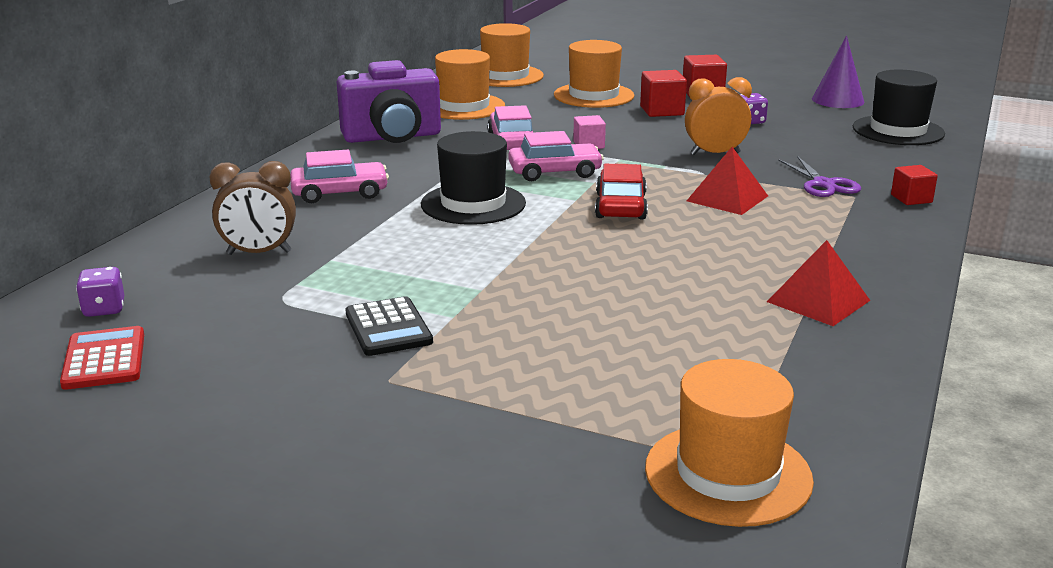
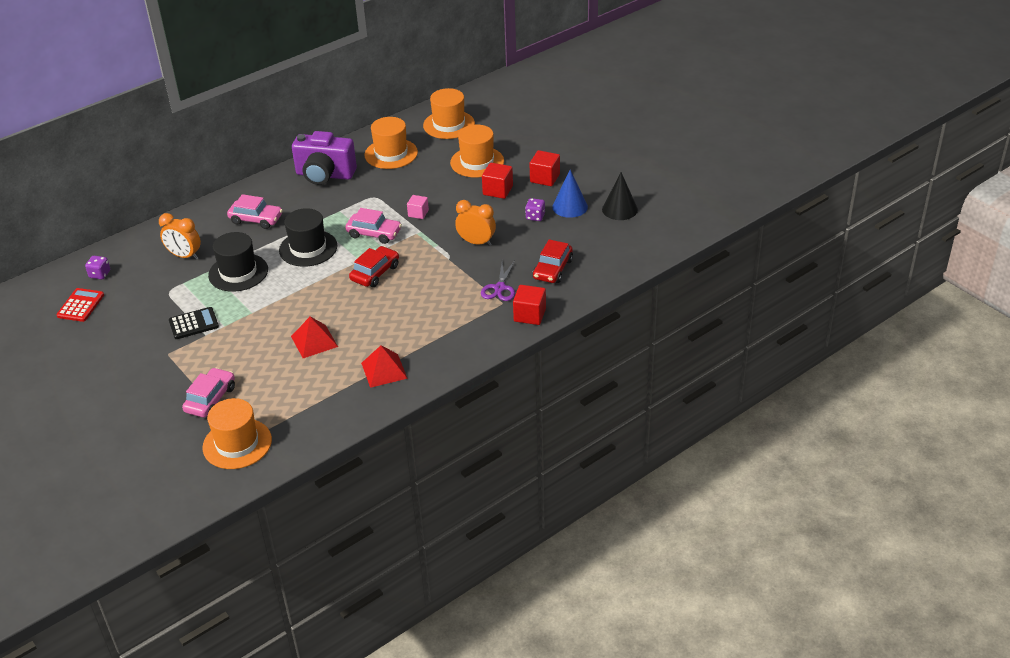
camera: 30 degrees right, 15 degrees up
brown clock [210,161,296,255] -> orange clock [159,213,201,260]
black calculator [346,296,433,356] -> black calculator turned 120 degrees counterclockwise [169,307,219,339]
pink car [487,105,533,150] -> pink car moved to [182,368,235,418]
red pyramid [687,147,768,215] -> red pyramid moved to [291,316,338,358]
purple cone [812,35,865,108] -> black cone [602,172,638,220]
black hat [853,70,945,145] -> black hat moved to [208,232,268,292]
red cube [891,165,938,205] -> red cube [513,285,546,325], size x1.51
none -> red car [533,239,573,283]
none -> blue cone [552,170,588,218]

